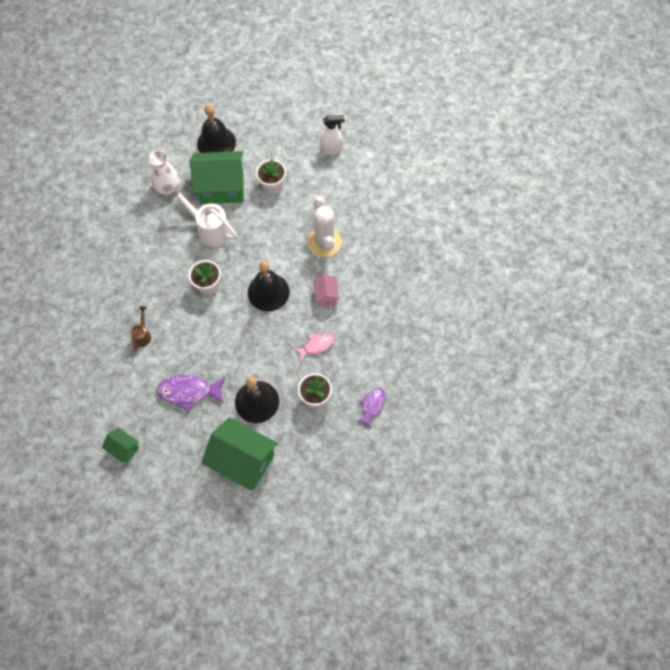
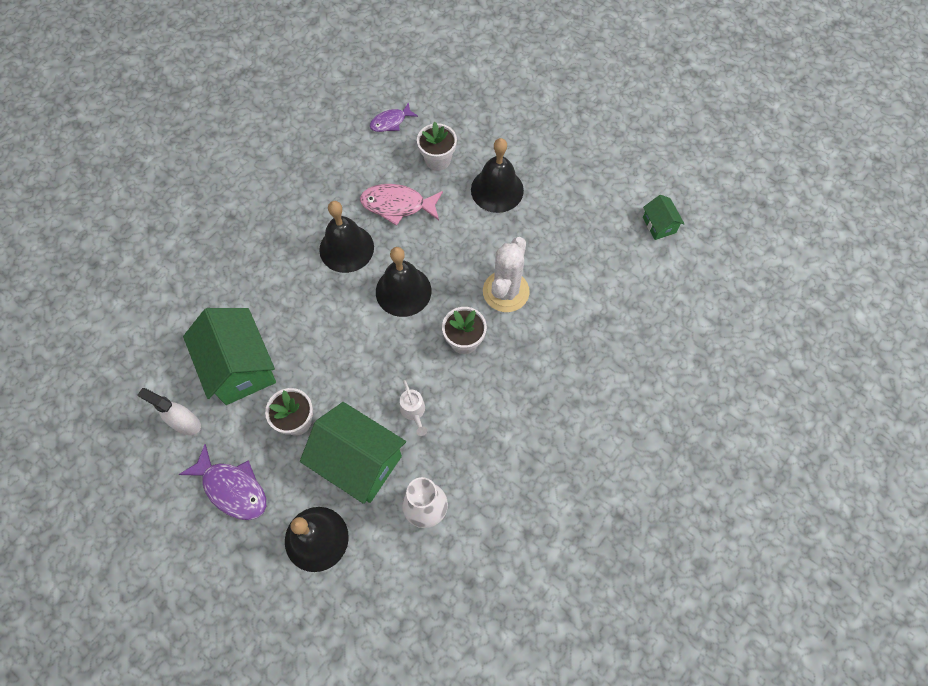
camera: 145 degrees left, 0 degrees up
brown watering can [130,306,151,350] -> none
purple fish [157,375,225,411] -> purple fish moved to [178,444,266,520]
white watering can [169,185,237,247] -> white watering can [400,380,427,436], size x0.53
green house [201,417,278,490] -> green house moved to [183,308,276,405]
pink fish [294,333,334,362] -> pink fish [360,184,443,226], size x1.60
white cactus [308,196,342,257] -> white cactus moved to [483,237,530,312]
pink house [313,274,340,307] -> black bell [319,201,374,273]

